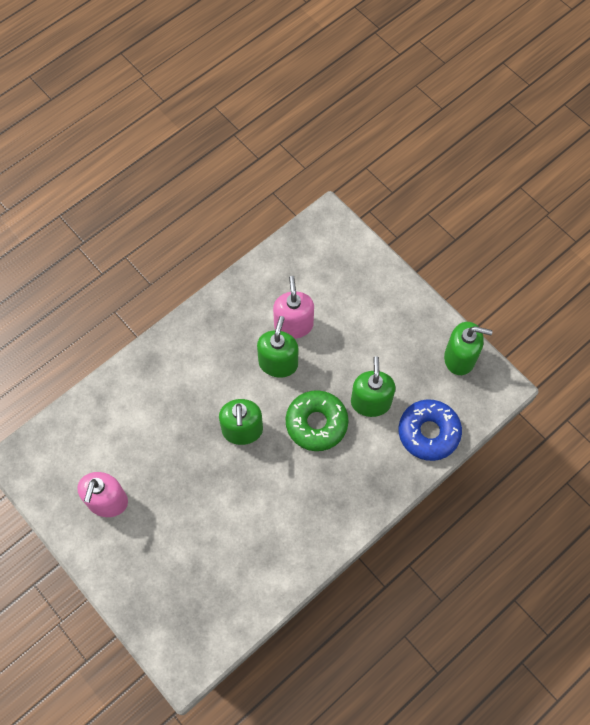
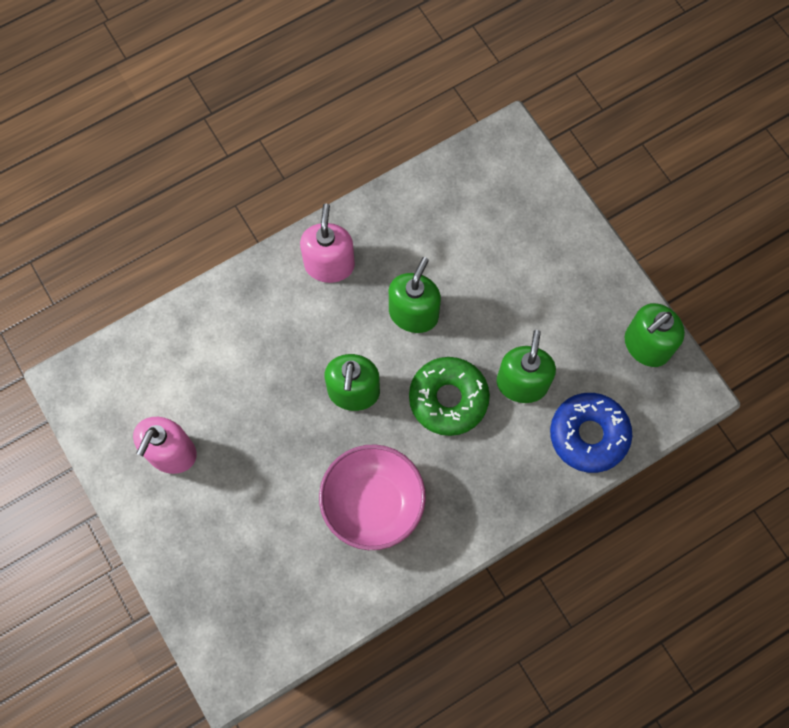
camera: 10 degrees right, 5 degrees up
pink soap dispenser [273,276,314,339] -> pink soap dispenser moved to [300,203,355,283]
green soap dispenser [444,322,493,375] -> green soap dispenser turned 120 degrees clockwise [625,303,685,367]
none -> pink bowl [319,444,426,550]

